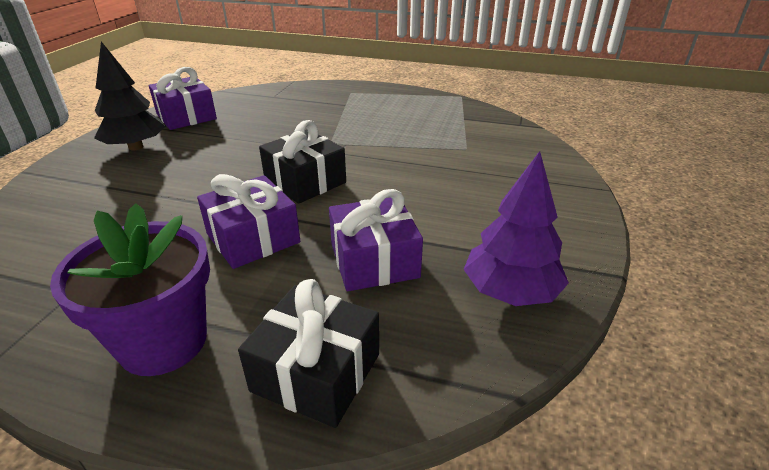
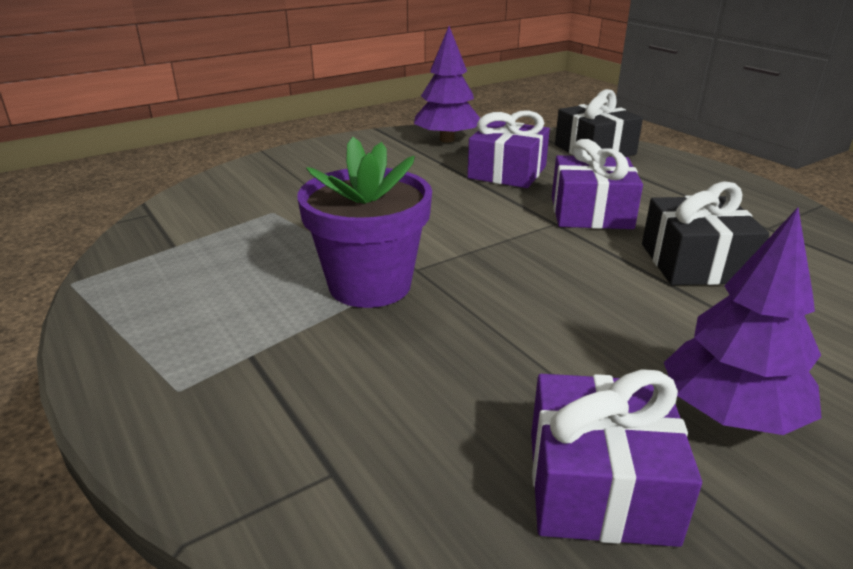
camera: 140 degrees left, 5 degrees down
purple flower pot [50,203,210,376] -> purple flower pot moved to [297,137,432,308]
black tree [94,42,165,150] -> purple tree [664,208,822,435]
black gift [259,120,346,204] -> black gift moved to [642,181,770,285]

